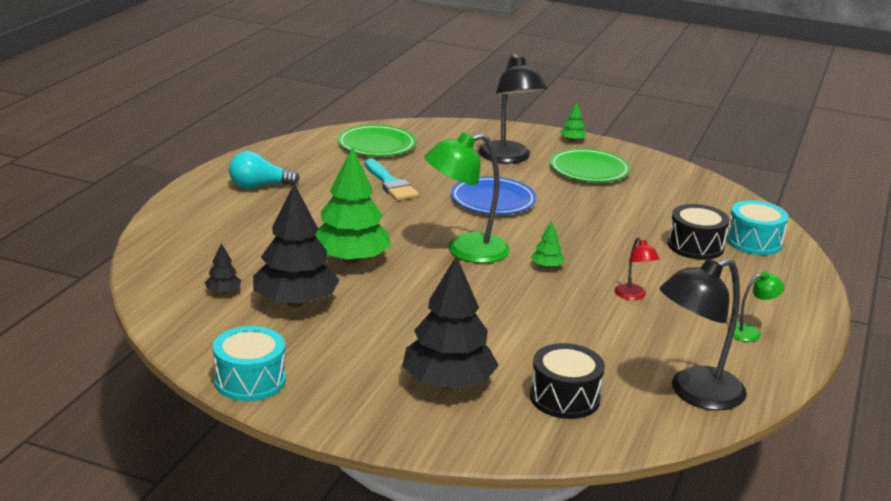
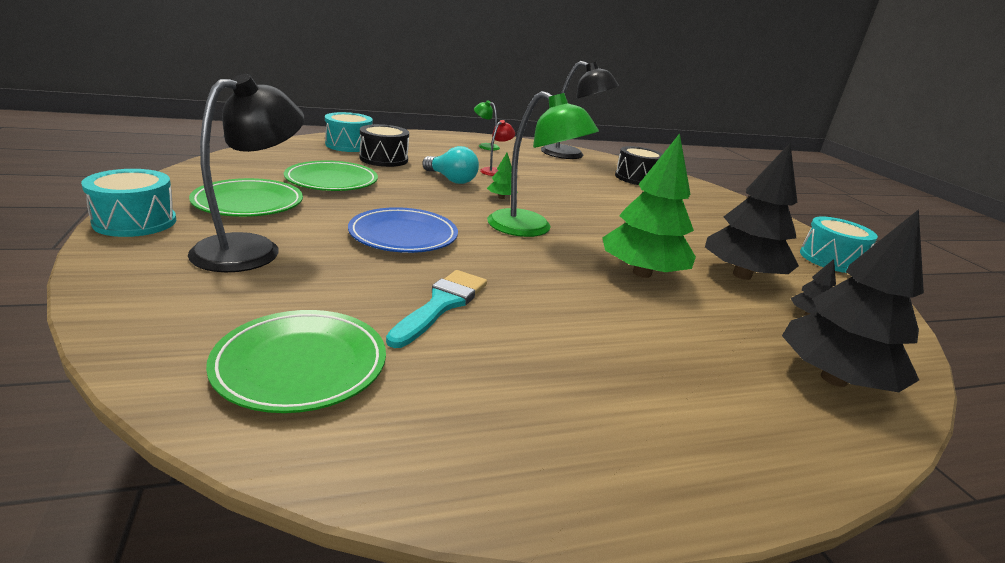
camera: 130 degrees left, 0 degrees up
turquoise light bulb [229,151,300,189] -> turquoise light bulb moved to [422,146,479,184]
black tree [402,256,499,389] -> black tree moved to [782,209,924,392]
green tree [560,102,587,142] -> turquoise drum [81,169,176,237]
none -> green plate [284,160,378,191]

